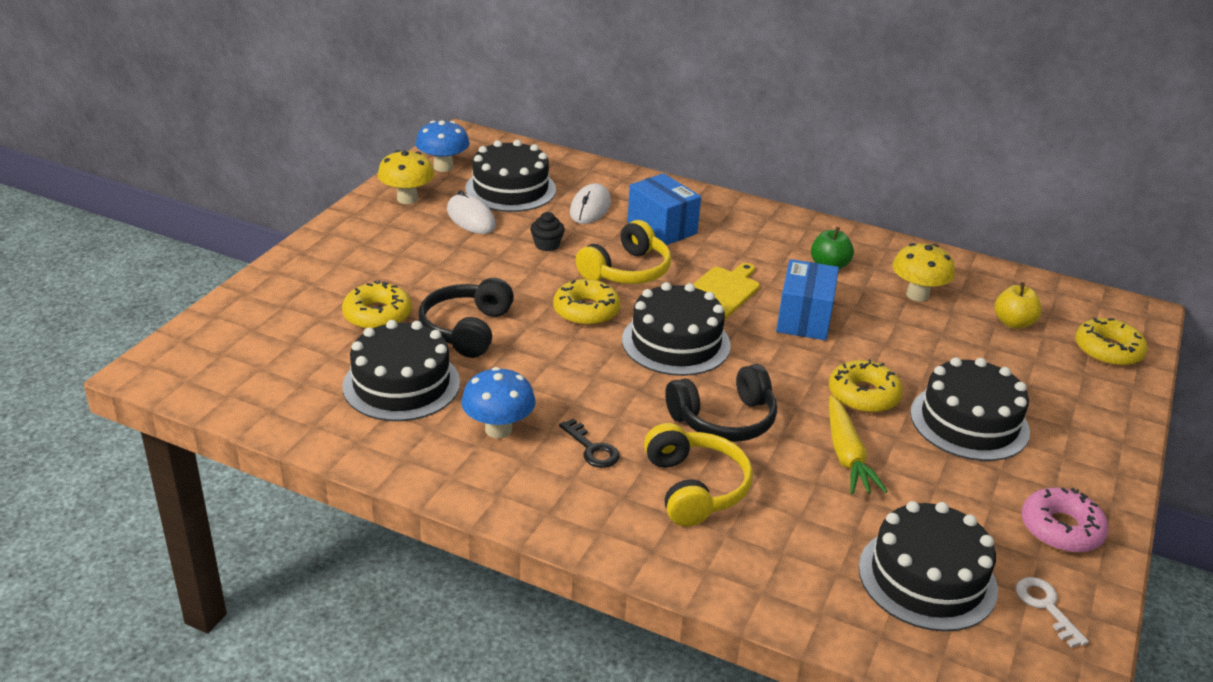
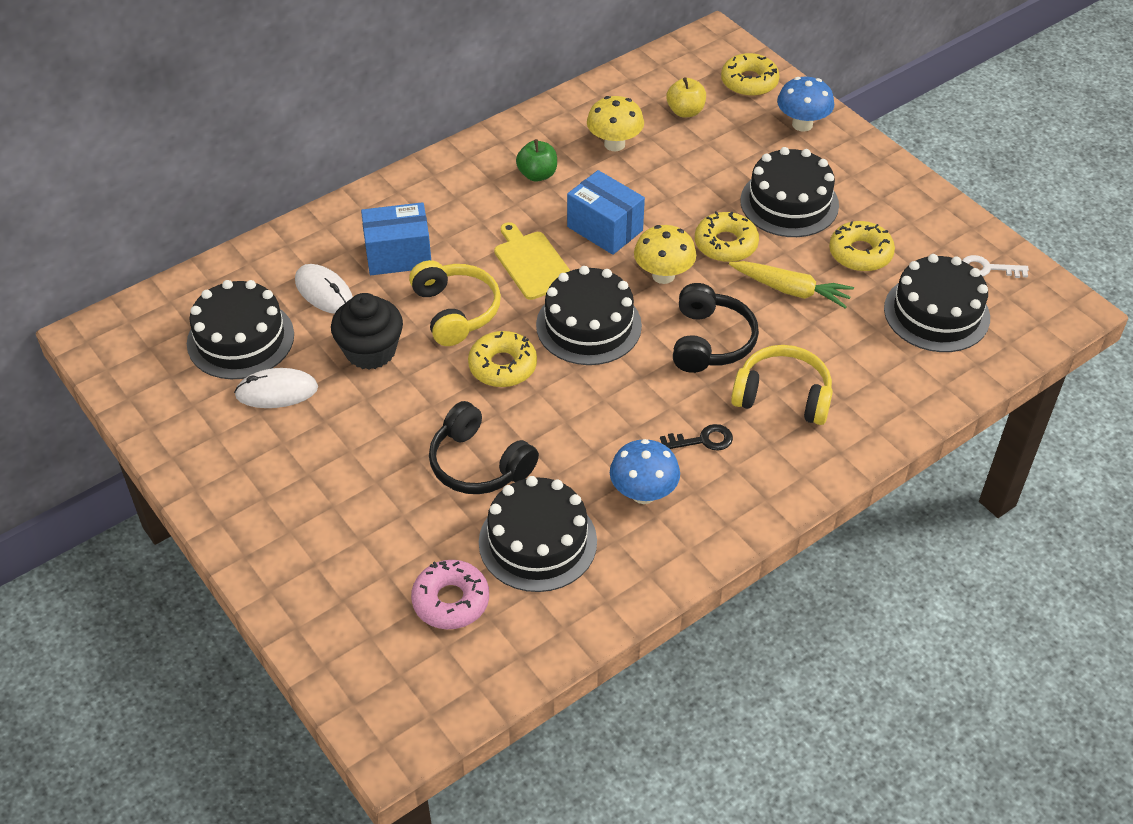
camera: 60 degrees left, 15 degrees up
yellow donut [342,280,412,329] -> yellow donut moved to [829,221,895,272]
yellow mushroom [378,150,434,204] -> yellow mushroom moved to [634,225,696,284]
blue mushroom [416,120,470,172] -> blue mushroom moved to [777,77,834,132]
black cupcake [530,212,565,251] -> black cupcake [331,293,403,370], size x1.88
pink donut [1021,488,1109,553] -> pink donut moved to [411,560,489,629]

